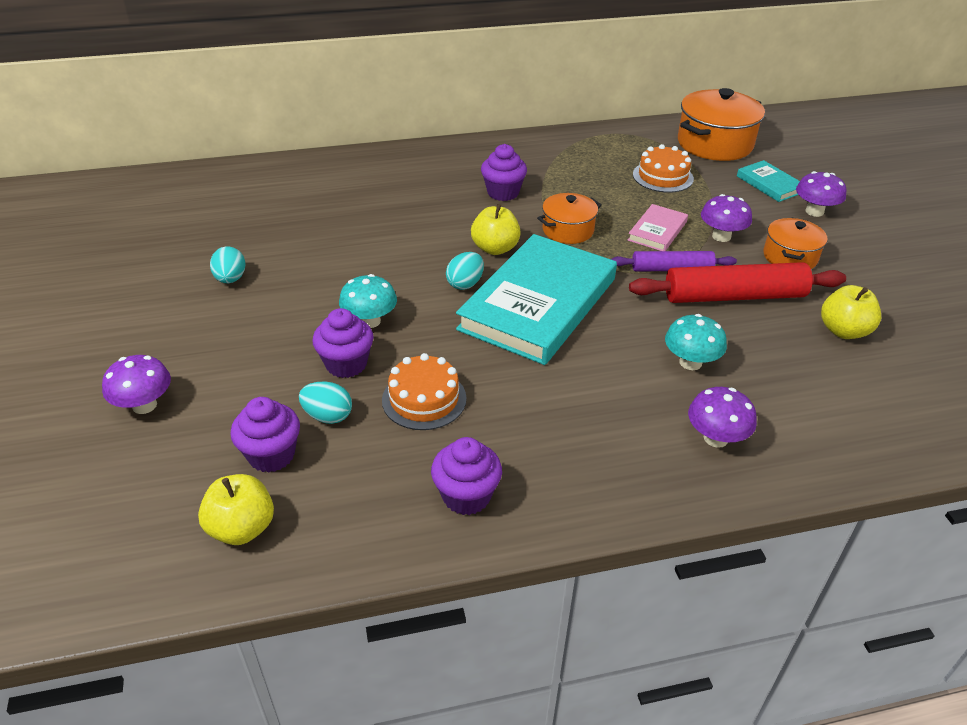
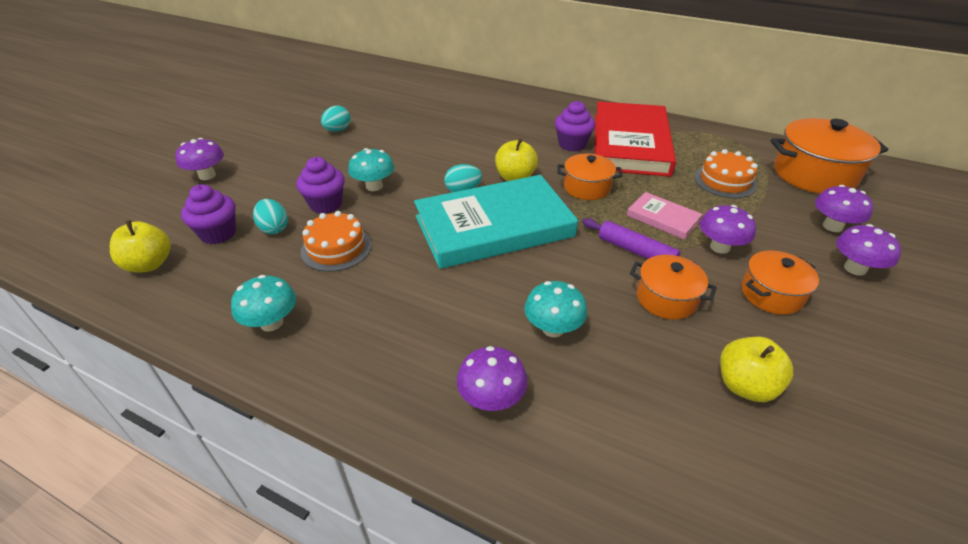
camera: 40 degrees right, 0 degrees up
purple cupcake [431,437,502,515] -> turquoise mushroom [231,275,296,332]
pink book [628,204,688,251] -> pink book turned 60 degrees clockwise [627,192,703,240]
red rolling pin [629,262,846,303] -> orange pot [630,255,717,320]
turquoise book [737,160,800,202] -> purple mushroom [815,185,873,232]
none -> red book [594,101,676,177]

